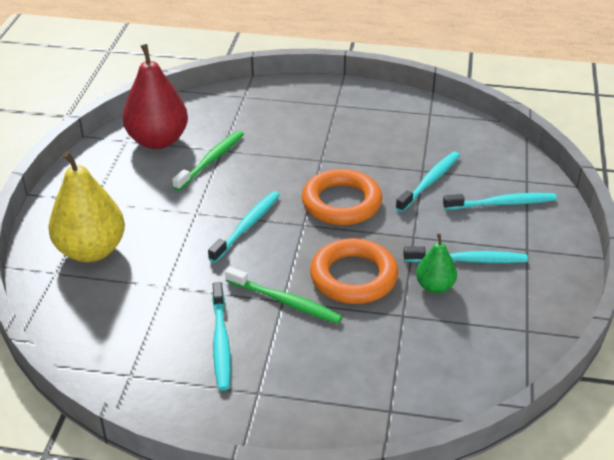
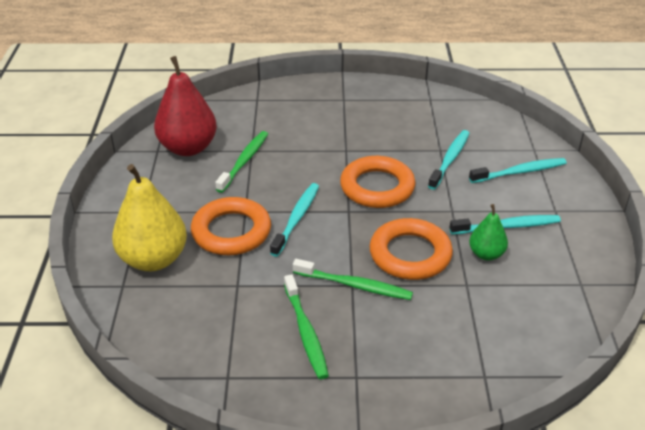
camera: 10 degrees left, 0 degrees up
turquoise toothbrush [212,282,231,391] -> green toothbrush [284,274,329,379]
none -> orange ring [191,197,271,255]

